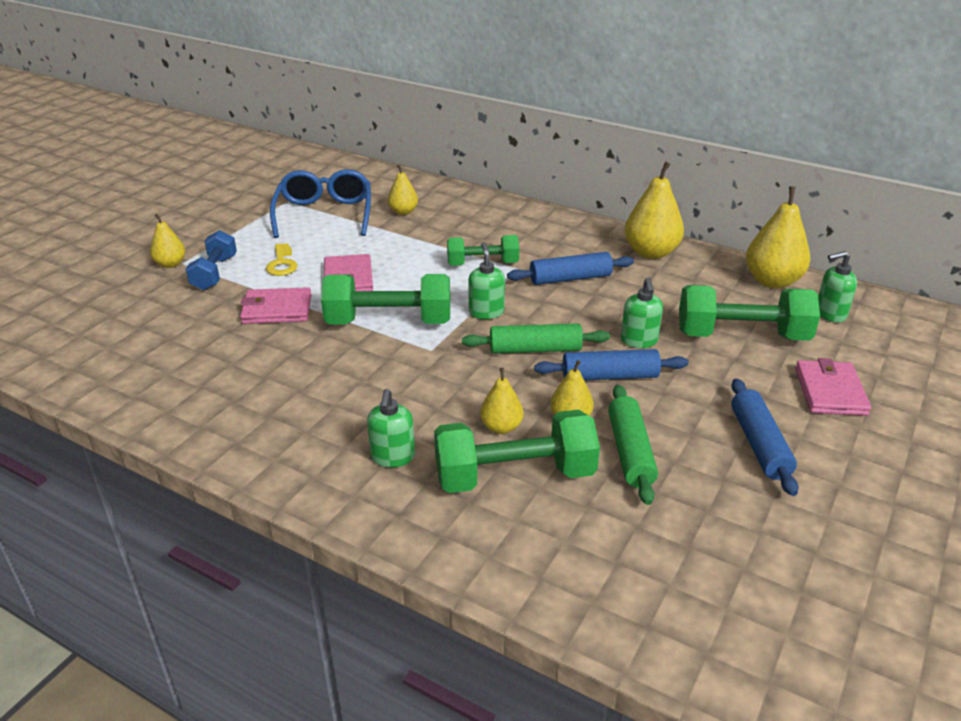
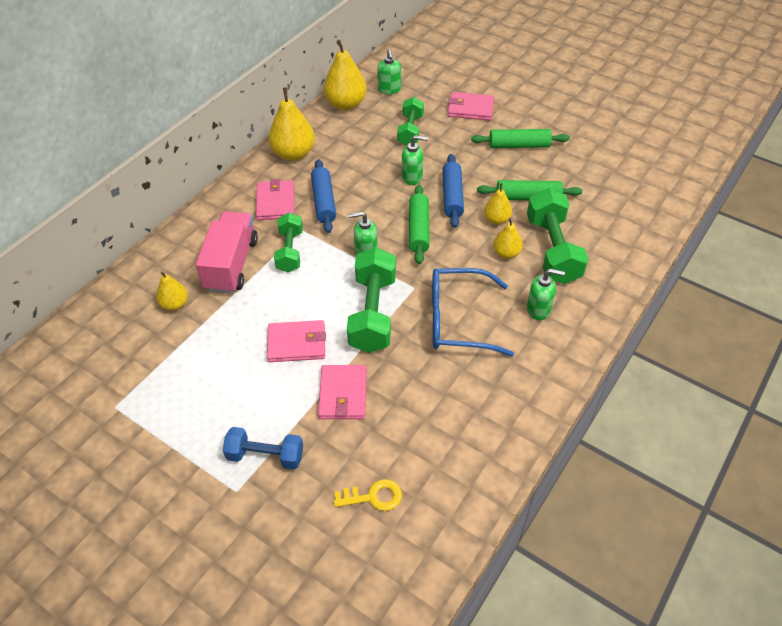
camera: 85 degrees left, 15 degrees up
yellow pear [150,214,185,268] -> none
yellow key [266,243,298,276] -> yellow key moved to [334,479,402,511]
blue glasses [270,169,371,238] -> blue glasses moved to [432,268,514,356]
green dumbbell [679,285,820,341] -> green dumbbell [397,97,424,146], size x0.63
blue rolling pin [731,379,799,496] -> green rolling pin [471,129,570,148]
none -> pink truck [196,211,258,294]
none -> pink wallet [256,179,295,220]

